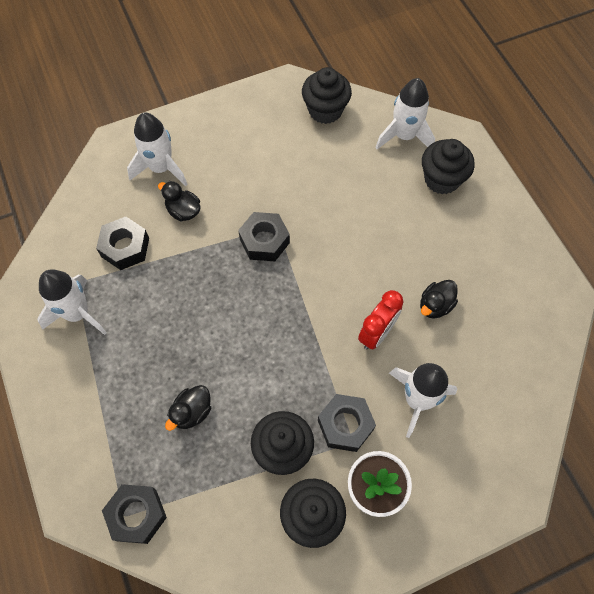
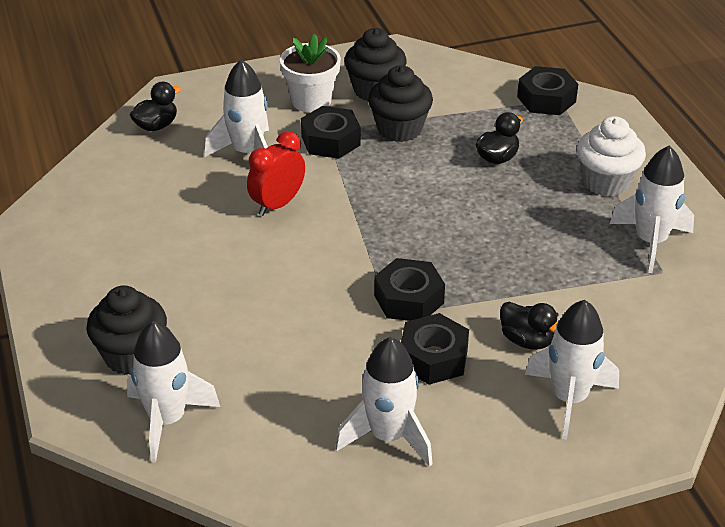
camera: 175 degrees left, 25 degrees down
black nut [96,217,149,270] -> black nut moved to [401,313,469,385]
black cupcake [302,67,352,124] -> none
black duck [420,280,458,319] -> black duck moved to [130,82,181,131]
none -> white rocket [335,337,433,467]
none -> white cupcake [577,116,646,196]

